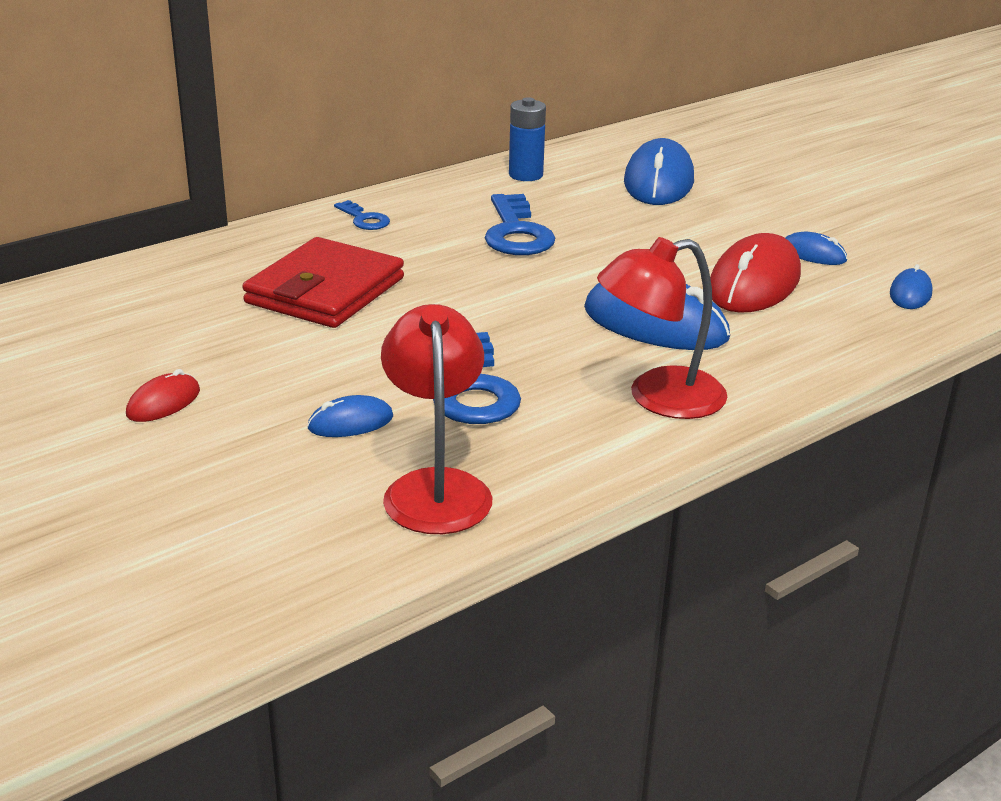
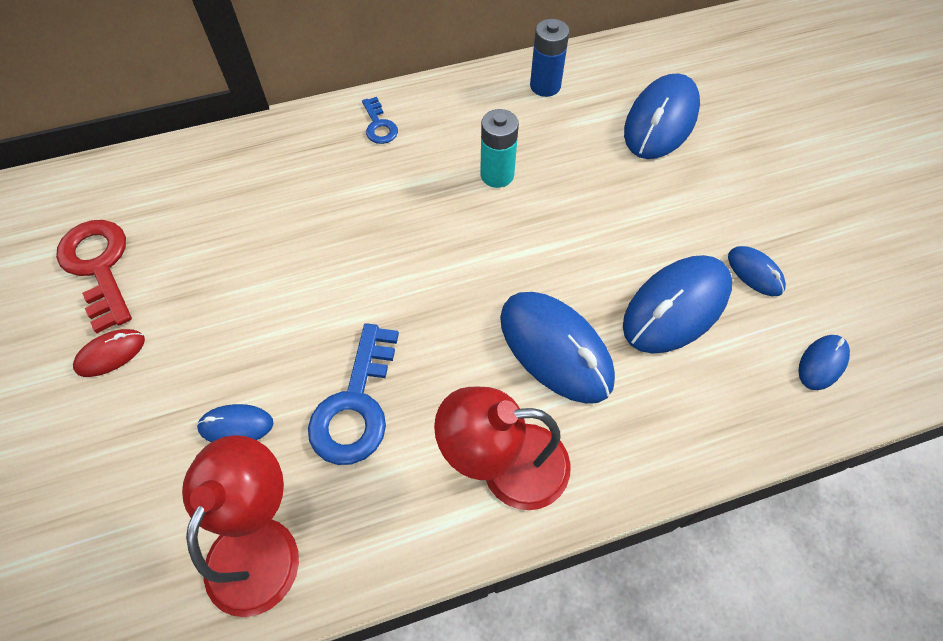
camera: 20 degrees right, 30 degrees up
red wallet [242,237,404,328] -> none
blue key [485,194,555,255] -> turquoise battery [480,109,519,188]
red mouse [710,233,801,313] -> blue mouse [623,255,732,354]
none -> red key [56,220,132,333]

